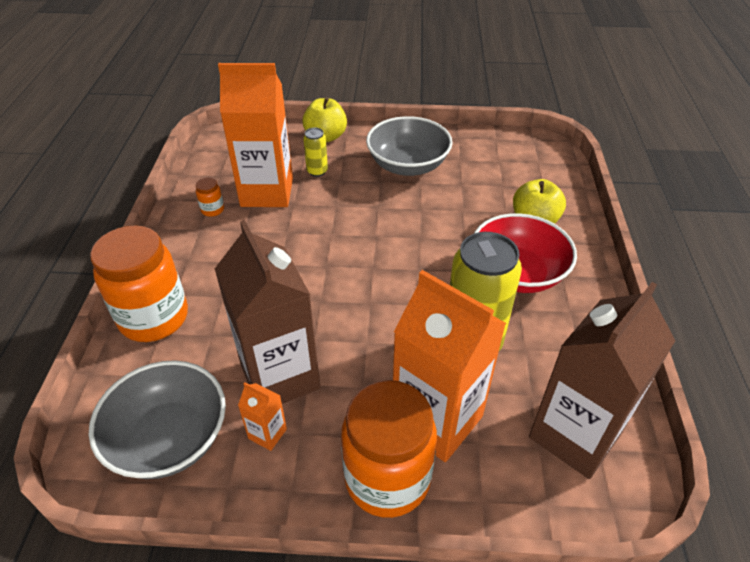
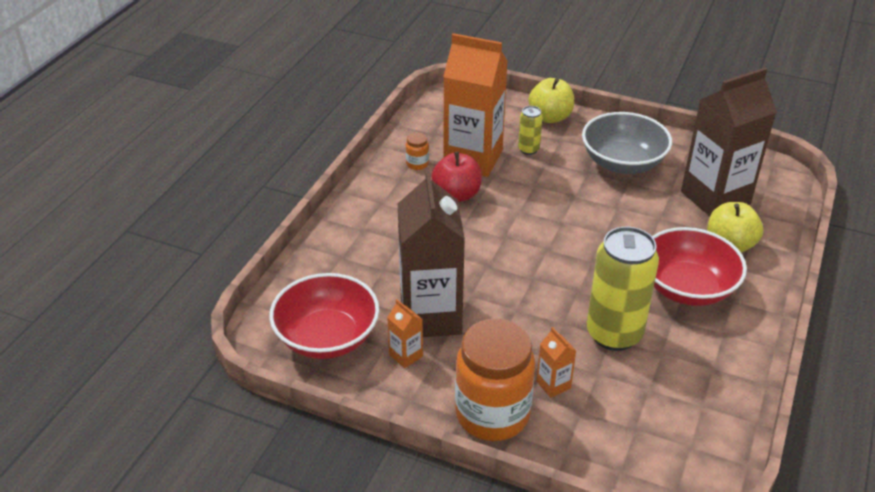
camera: 20 degrees right, 5 degrees down
grey bowl [89,360,226,479] -> red bowl [269,273,379,359]
orange jar [90,225,188,342] -> none
orange carton [393,270,506,462] -> orange carton [537,327,576,398], size x0.41
brown carton [529,282,675,479] -> brown carton moved to [681,68,777,216]
none -> red apple [431,152,482,202]

